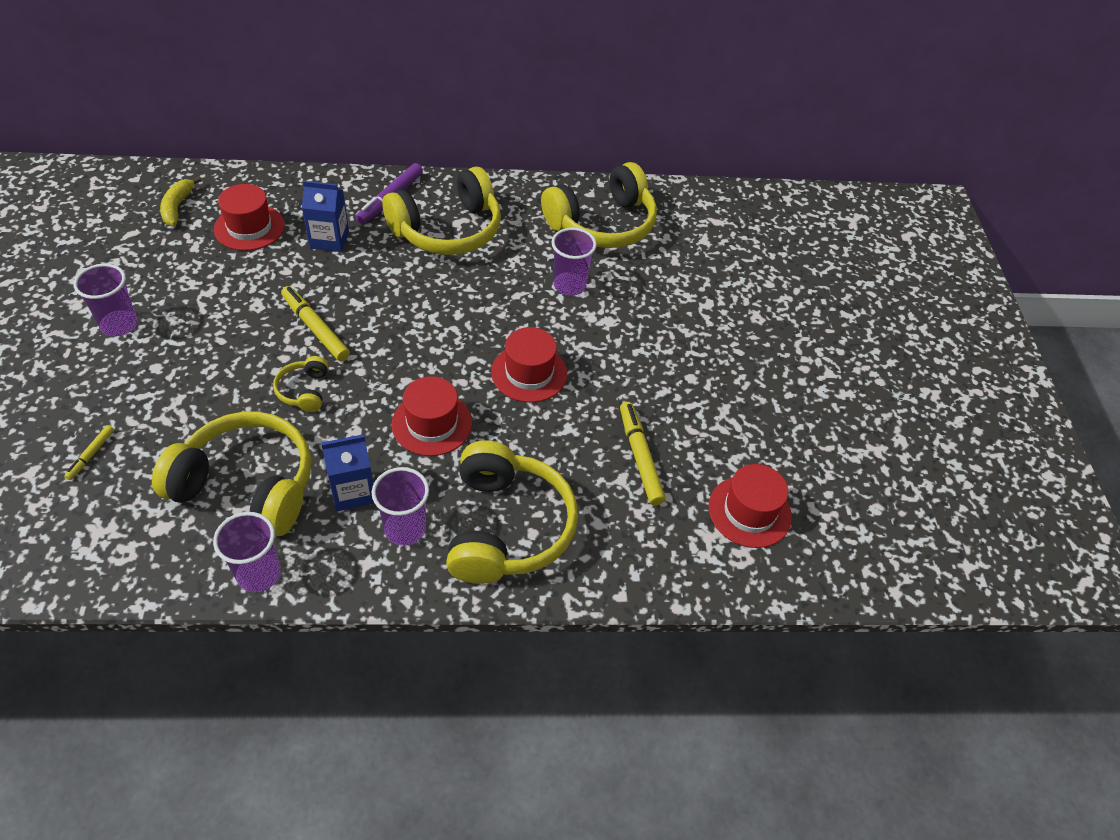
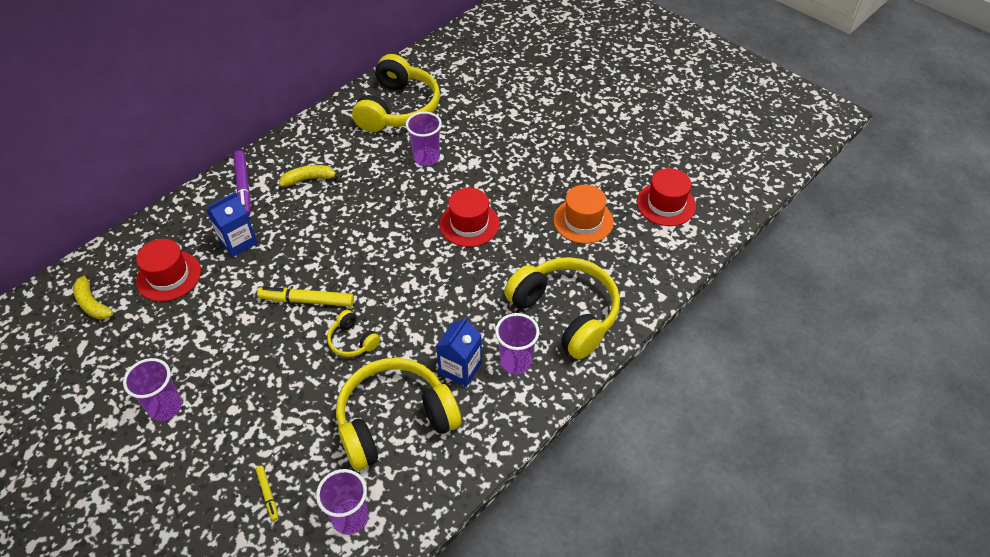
camera: 40 degrees left, 0 degrees up
purple cup [213,512,281,593] -> purple cup moved to [316,469,369,535]
yellow headphones [382,167,501,255] -> yellow banana [279,165,342,186]
red hat [392,376,472,456] -> none
yellow marker [620,402,665,505] -> orange hat [554,185,613,244]

